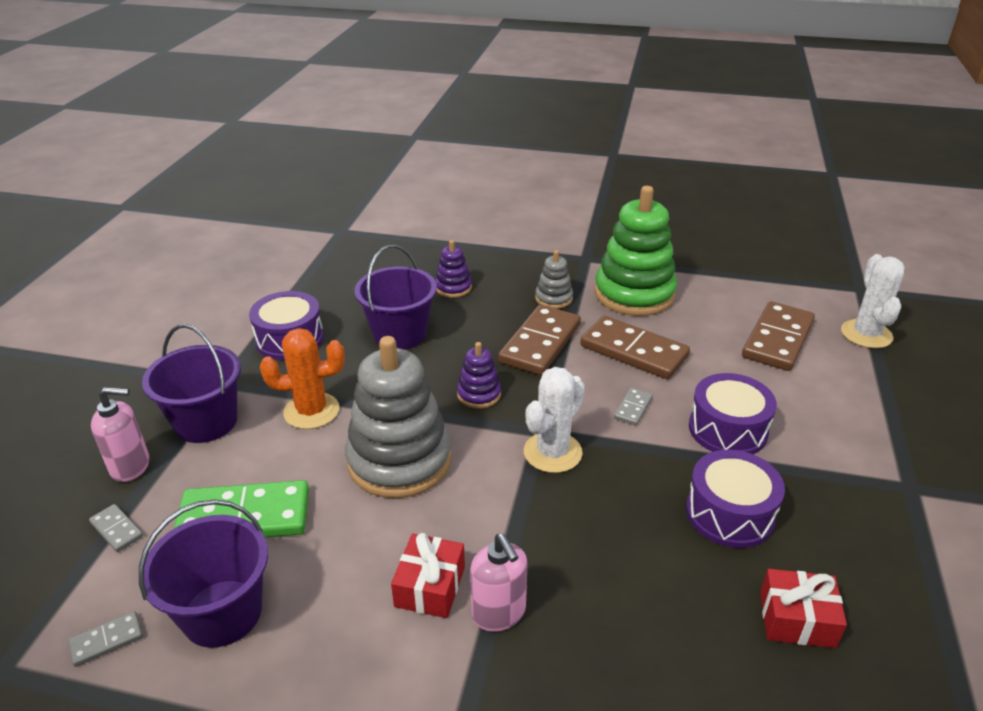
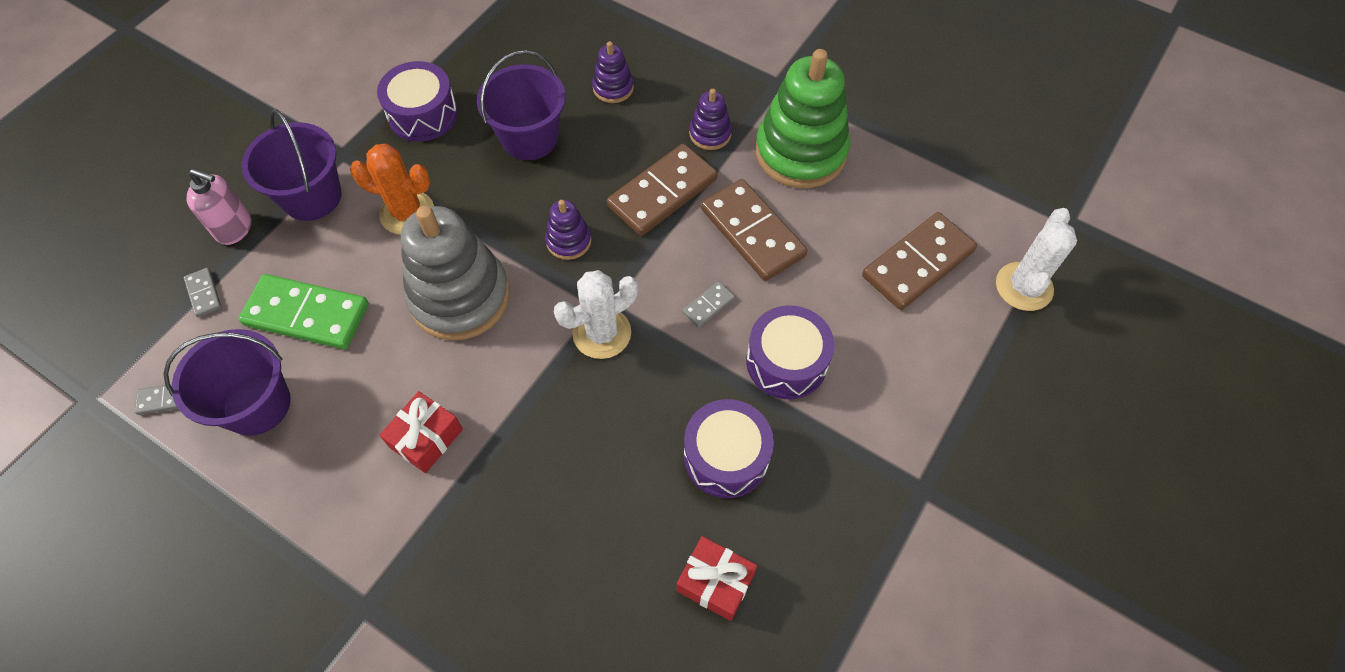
camera: 20 degrees right, 25 degrees up
pink soap dispenser [470,534,528,632] -> none
grey stacking toy [535,250,573,309] -> purple stacking toy [689,89,732,150]

